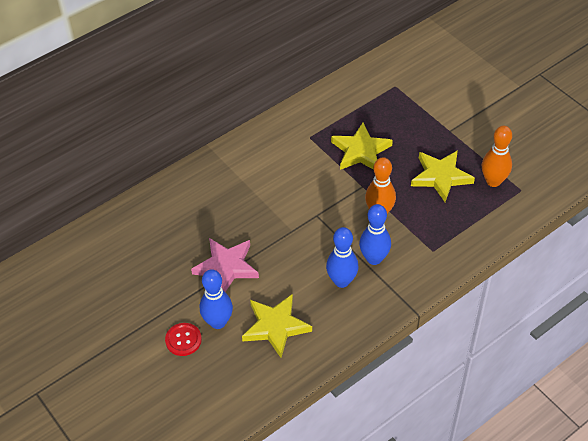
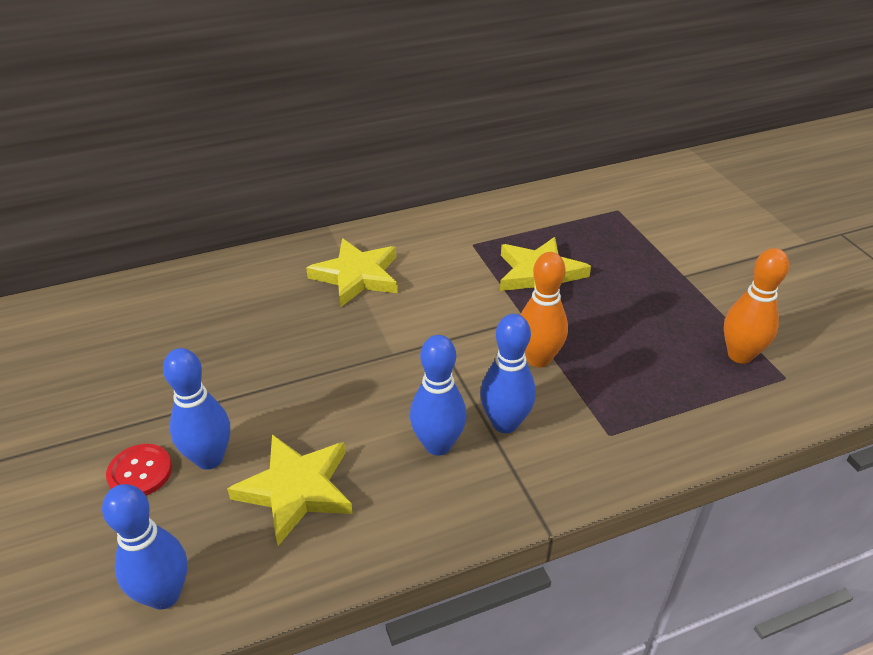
camera: 15 degrees right, 10 degrees down
pink star [191,238,259,292] -> none
yellow star [411,150,475,202] -> yellow star moved to [306,239,398,307]
none -> blue bowling pin [102,484,187,610]

